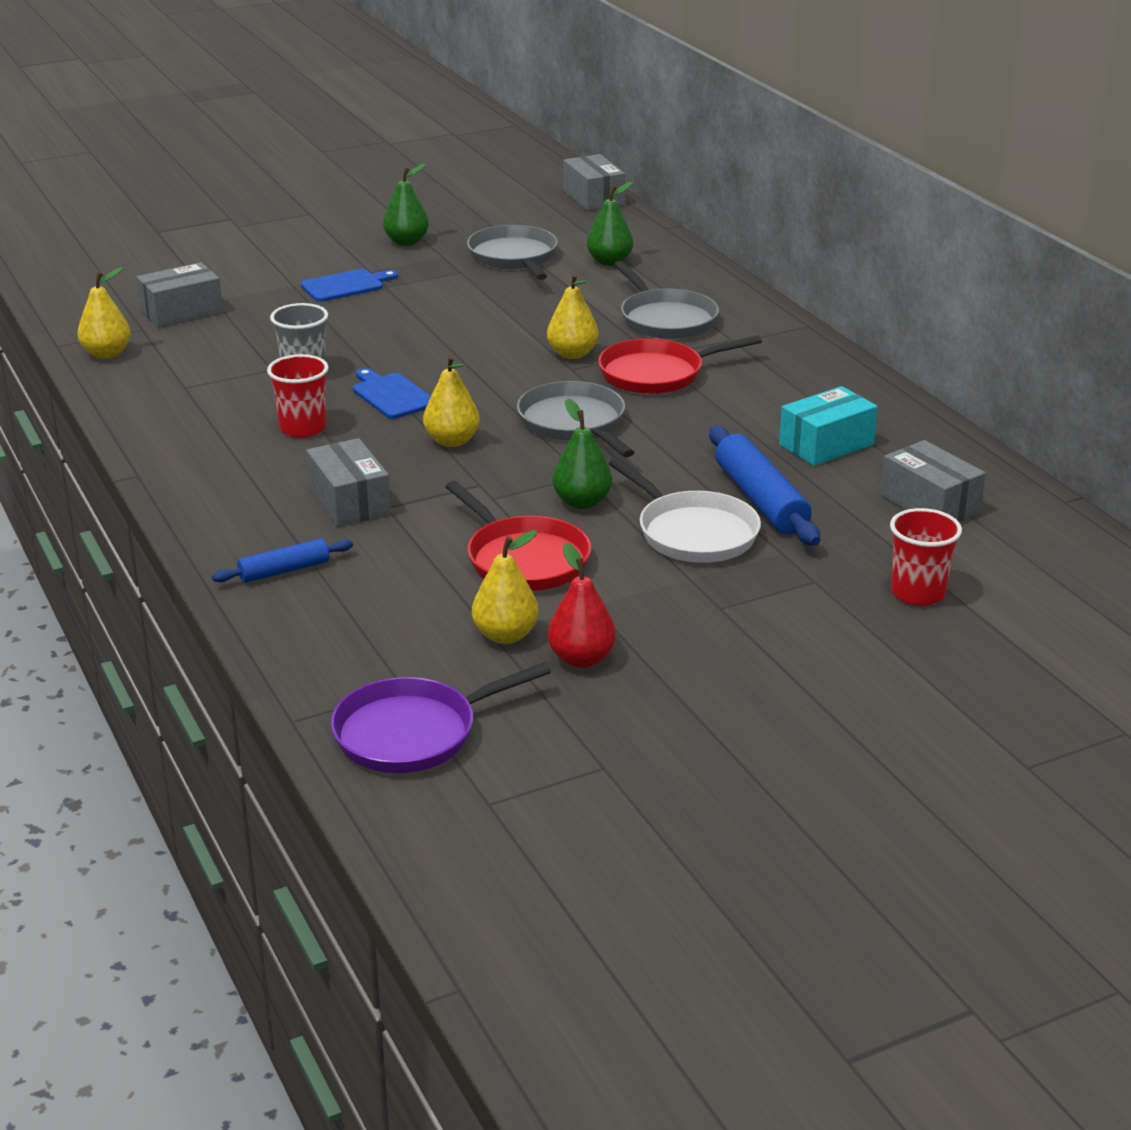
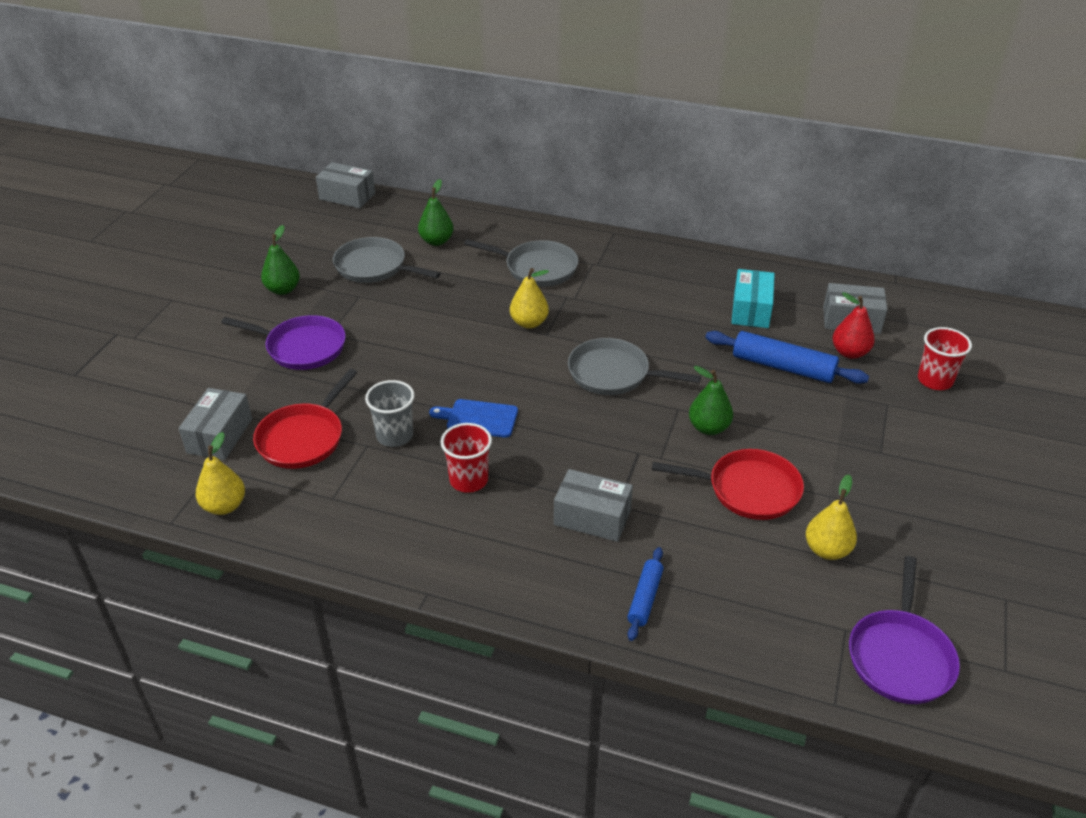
camera: 45 degrees left, 10 degrees up
blue cutting board [301,269,398,302] -> purple pan [221,315,346,370]
yellow pear [423,355,480,447] -> none
red pear [548,543,616,668] -> red pear moved to [833,292,875,359]
red pan [598,335,762,394] -> red pan moved to [253,369,357,469]
white pan [608,458,761,563] -> none

